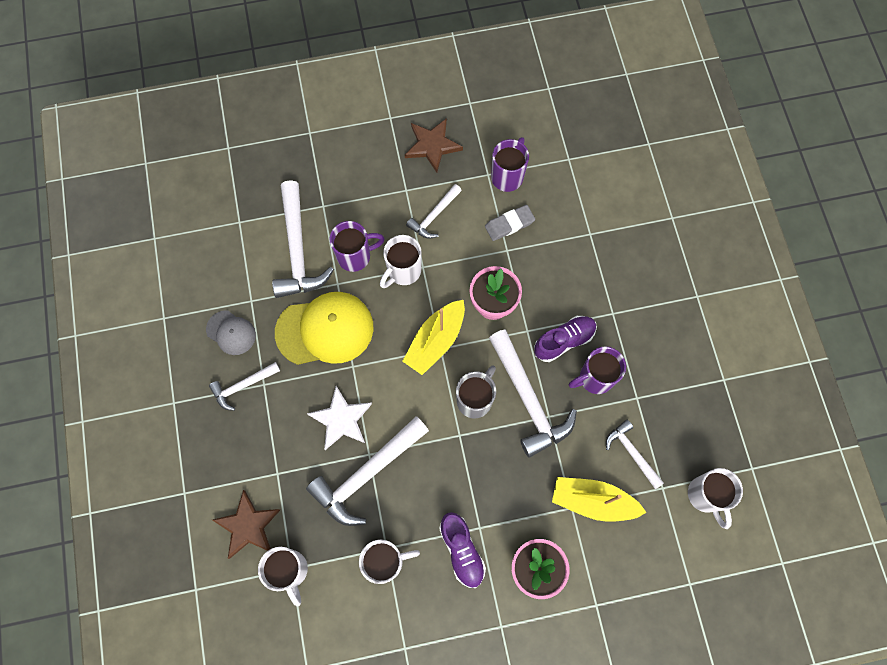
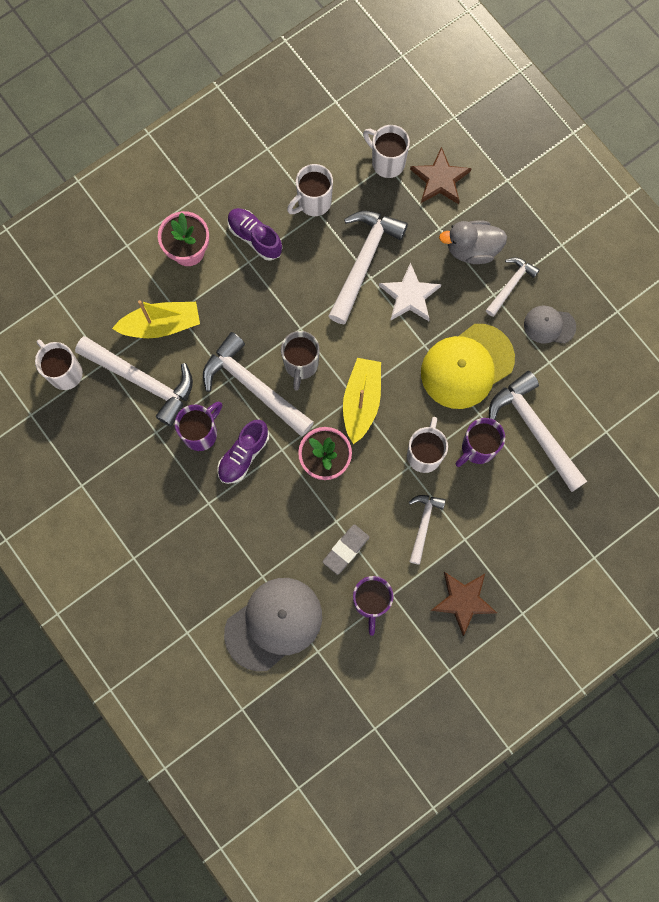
camera: 155 degrees right, 5 degrees up
white hammer [606,420,664,489] -> white hammer [75,336,193,427], size x1.81
none -> grey cap [224,578,322,672]
none -> grey duck [439,221,507,264]

